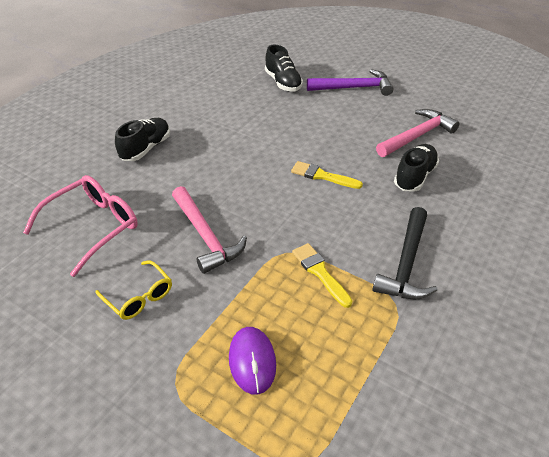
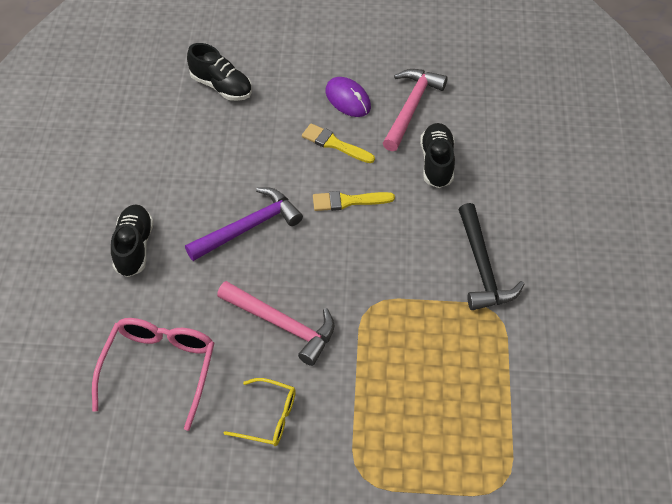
camera: 30 degrees left, 10 degrees up
purple mouse [229,327,276,395] -> purple mouse moved to [326,77,371,117]
yellow brush [292,243,352,308] -> yellow brush moved to [302,123,375,163]
purple hammer [307,69,393,96] -> purple hammer moved to [185,187,303,261]

